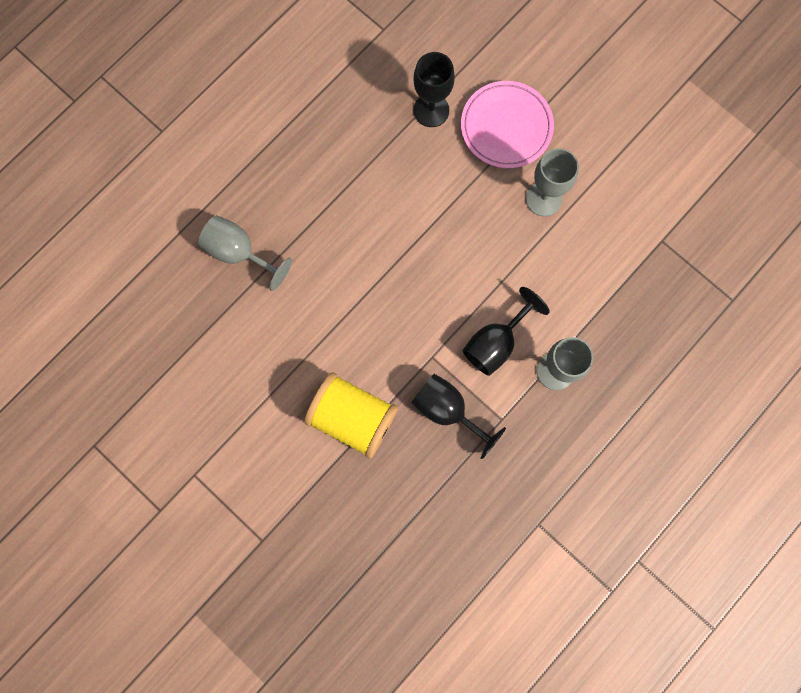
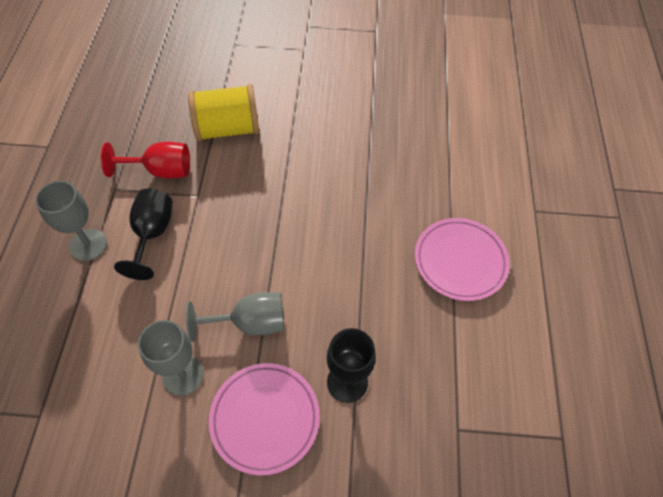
camera: 140 degrees right, 20 degrees down
grey goblet [198,215,292,291] -> grey goblet moved to [186,292,284,342]
black goblet [411,374,506,459] -> red goblet [101,142,190,179]
none -> pink plate [415,218,510,301]

